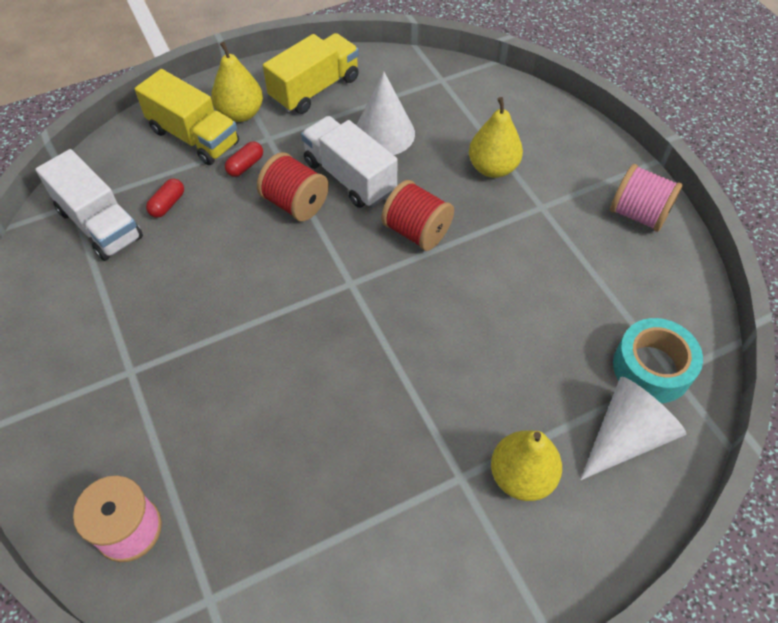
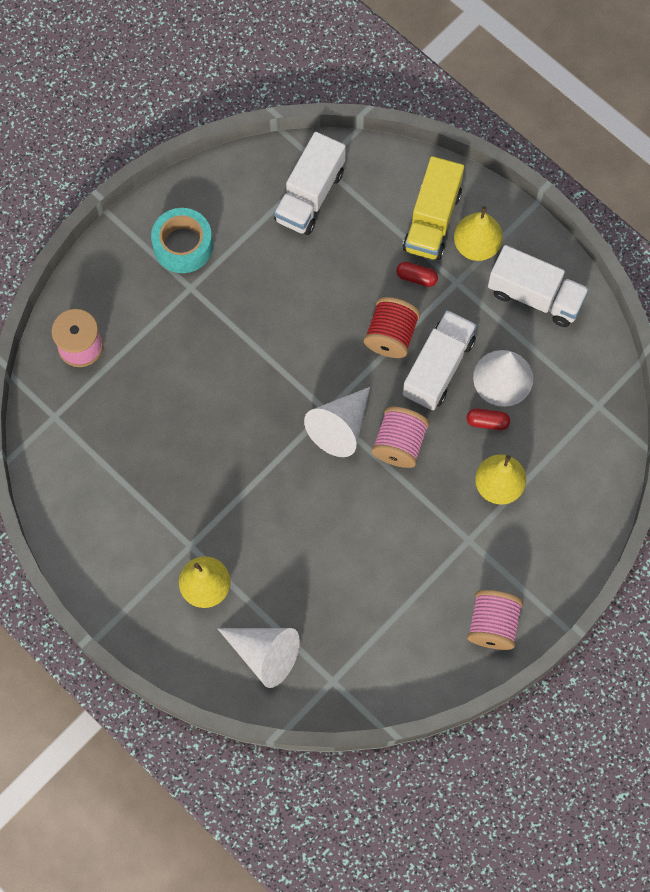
camera: 70 degrees right, 15 degrees up
red capsule [146,178,184,218] -> red capsule moved to [467,408,510,430]
yellow truck [263,33,359,114] -> white truck [488,245,589,327]
red spool [381,180,454,251] -> pink spool [371,406,429,468]
turquoise tape [613,318,703,403] -> turquoise tape moved to [151,208,213,273]
none -> white cone [304,387,370,457]

